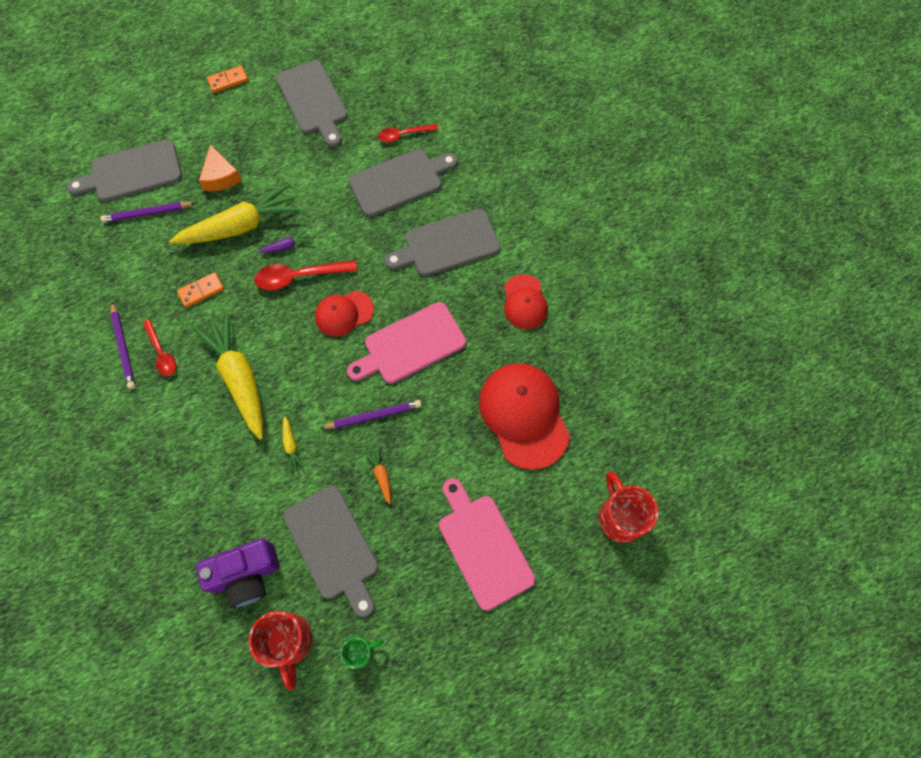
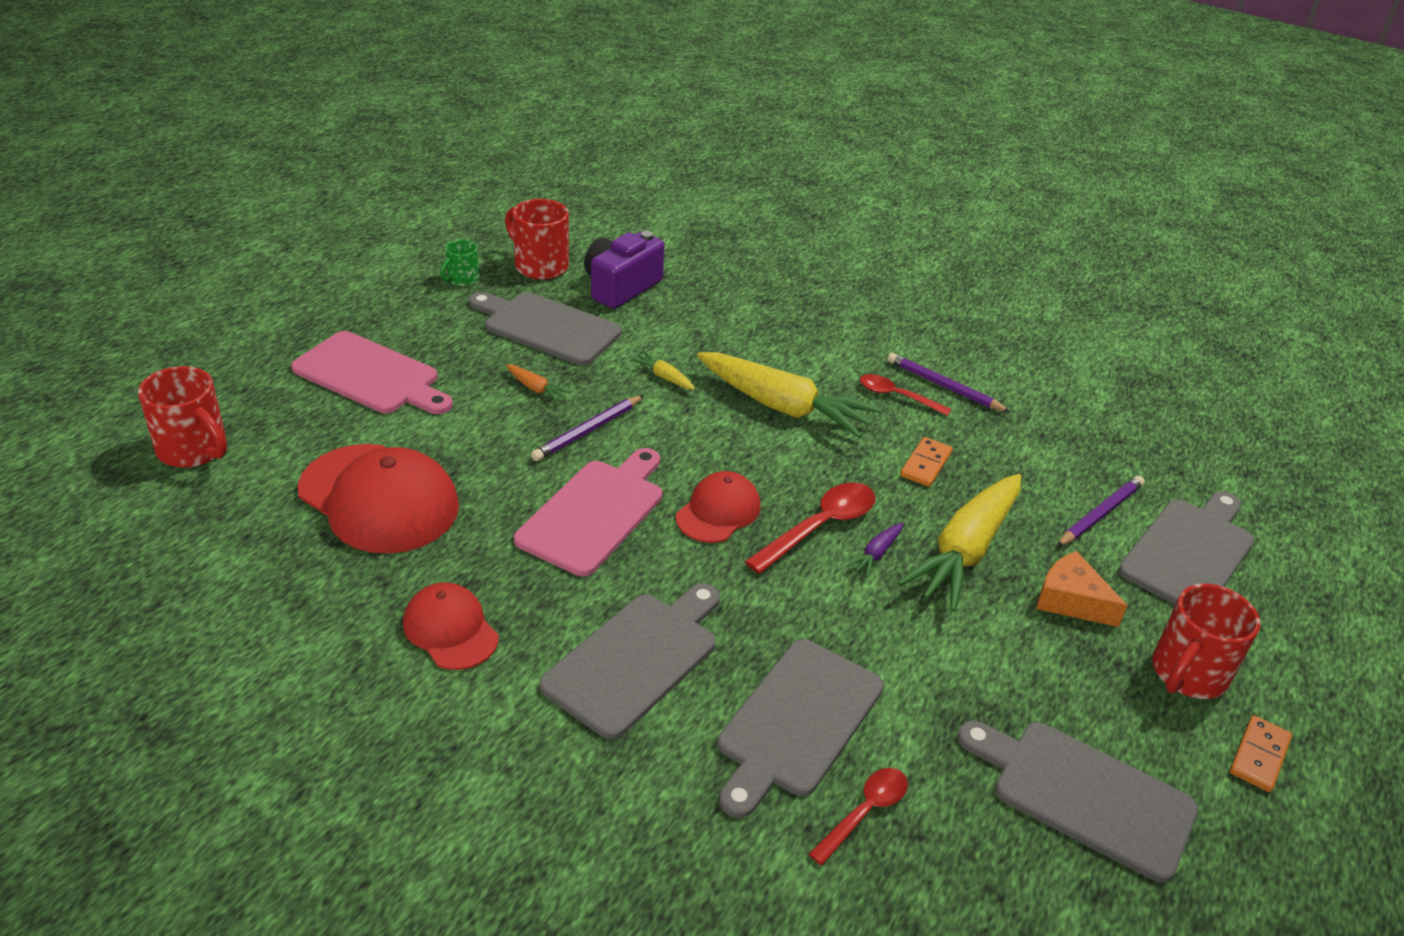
camera: 145 degrees right, 30 degrees down
none -> red mug [1152,584,1261,699]

